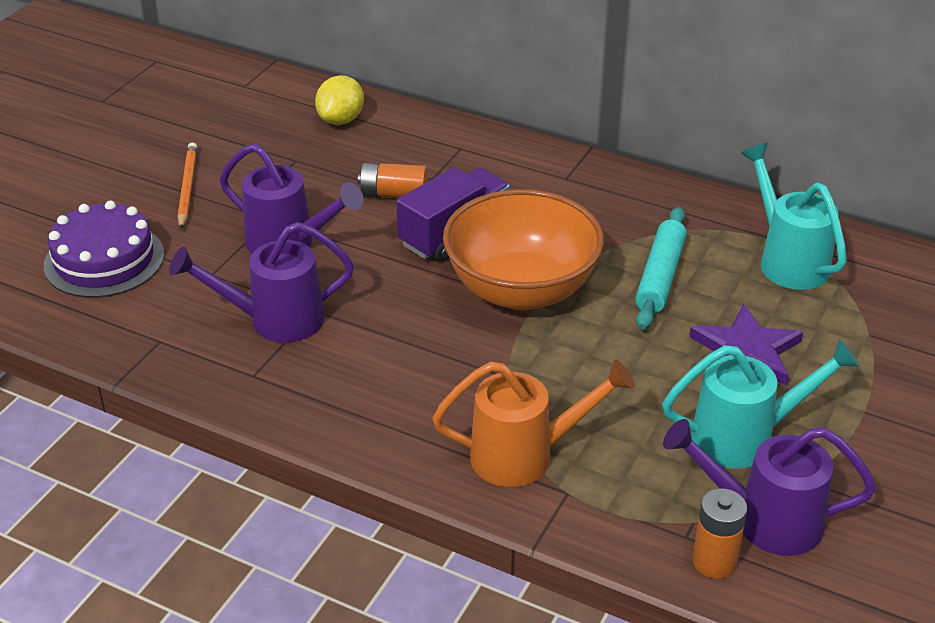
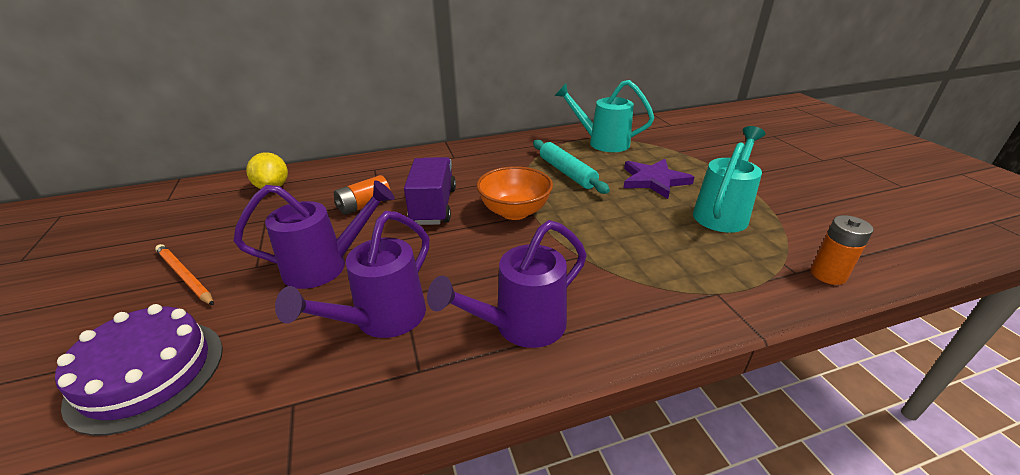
camera: 45 degrees left, 5 degrees down
orange watering can [432,359,635,487] -> none
orange bowl [443,189,604,310] -> orange bowl [476,166,553,220], size x0.65
purple watering can [663,419,876,556] -> purple watering can moved to [427,220,587,348]

